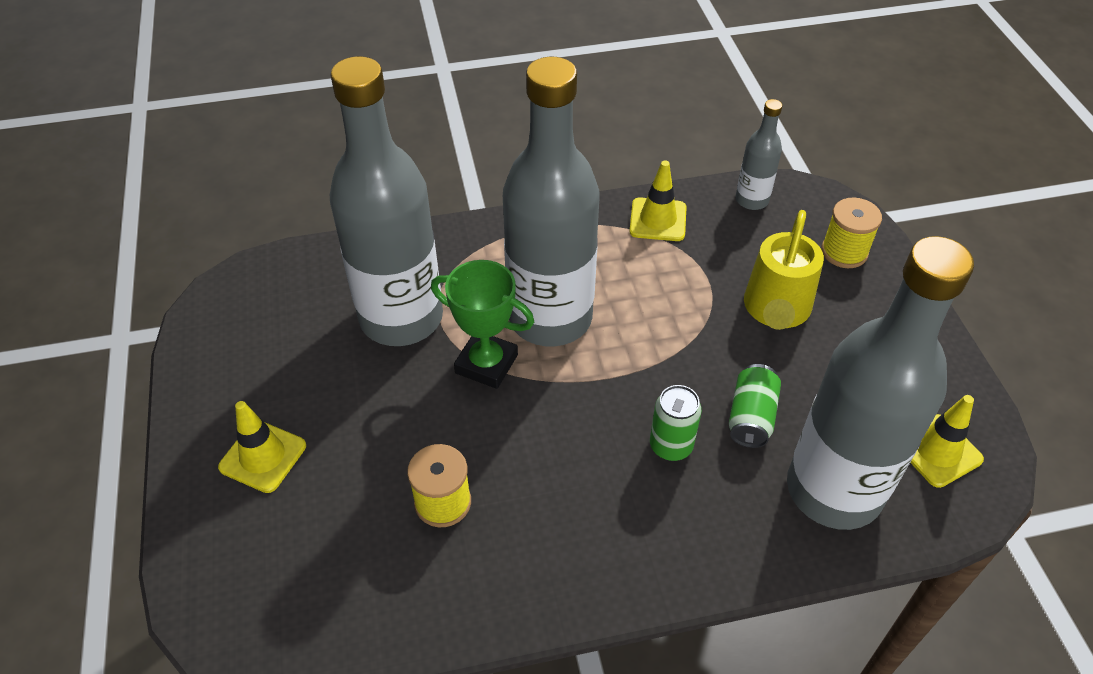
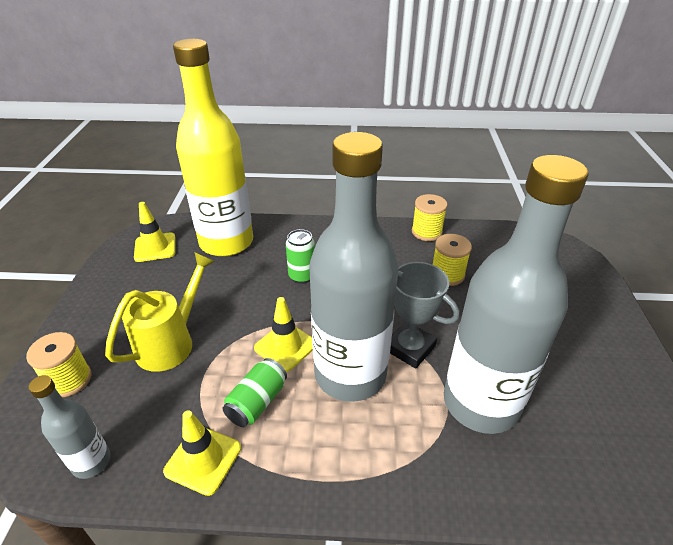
camera: 165 degrees left, 10 degrees down
yellow traffic cone [218,401,306,493] -> yellow traffic cone moved to [254,297,313,372]
green trophy [431,260,534,389] -> grey trophy [390,262,460,369]
green can [729,364,781,448] -> green can moved to [223,358,287,427]
grey bottle [787,236,974,530] -> yellow bottle [173,39,253,257]
none -> yellow spool [412,194,448,241]

